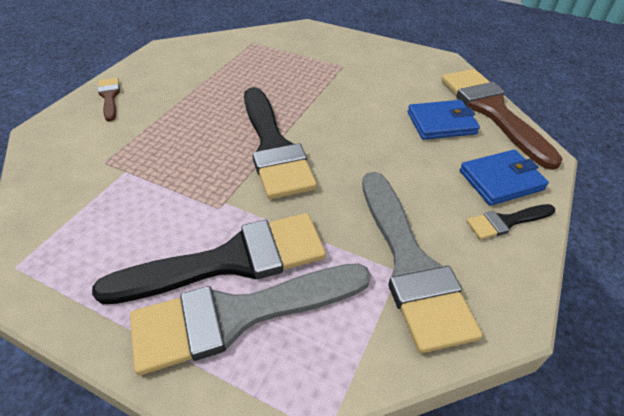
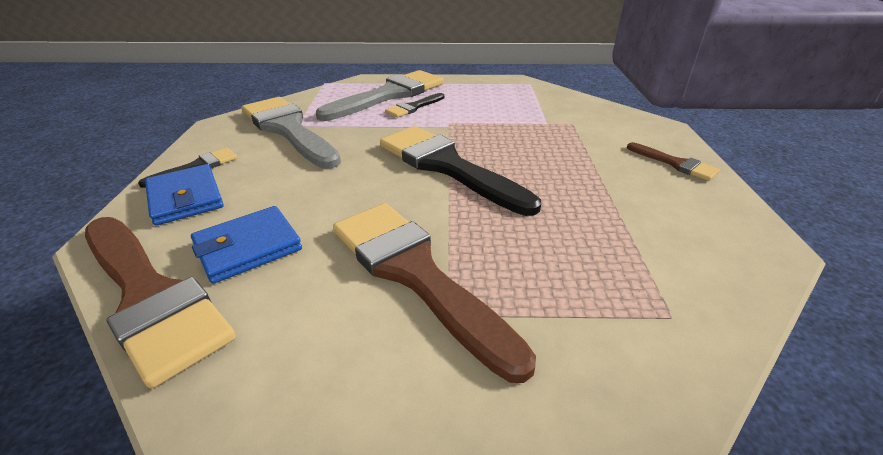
camera: 155 degrees right, 10 degrees down
black brush [92,213,326,304] -> black brush [385,93,444,118], size x0.47
blue wallet [460,150,549,205] -> blue wallet turned 75 degrees counterclockwise [145,164,224,225]
none -> brown brush [333,203,536,383]

